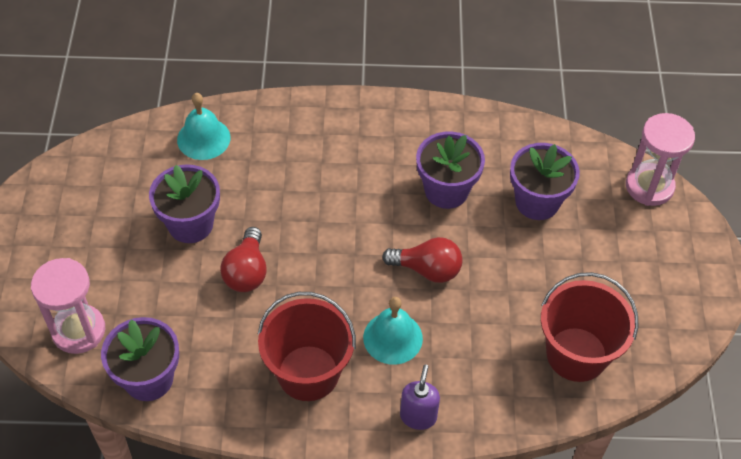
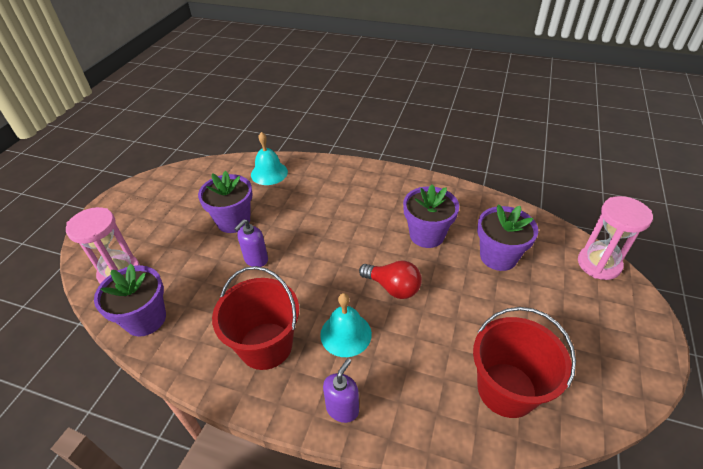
camera: 20 degrees right, 10 degrees down
red light bulb [220,227,267,292] -> purple soap dispenser [234,219,268,267]

